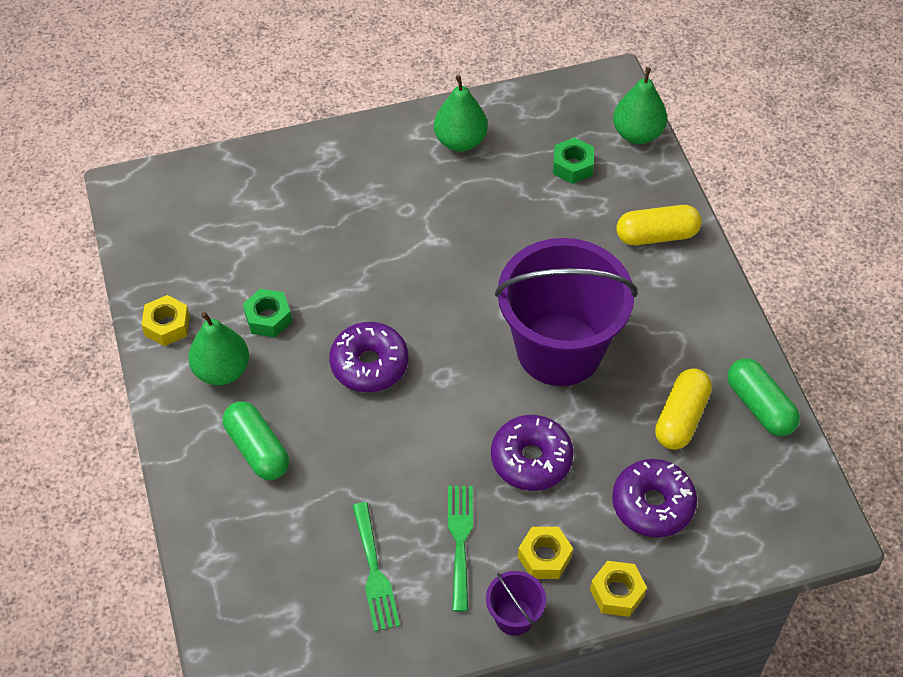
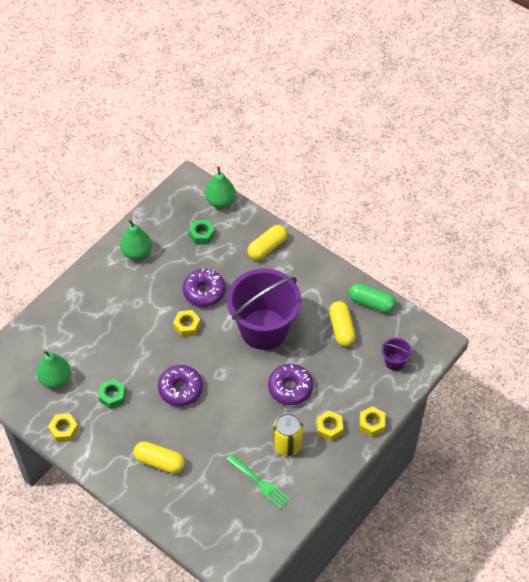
camera: 35 degrees left, 0 degrees up
green pear [188,312,249,385] -> green pear moved to [36,350,71,388]
green capsule [223,401,289,480] -> yellow capsule [133,441,185,474]
green fork [448,486,473,612] -> yellow can [273,413,303,456]
purple bucket [486,571,546,636] -> purple bucket moved to [382,338,412,371]
purple donut [612,459,697,538] -> purple donut moved to [183,269,225,307]
none -> yellow nut [173,310,201,337]

